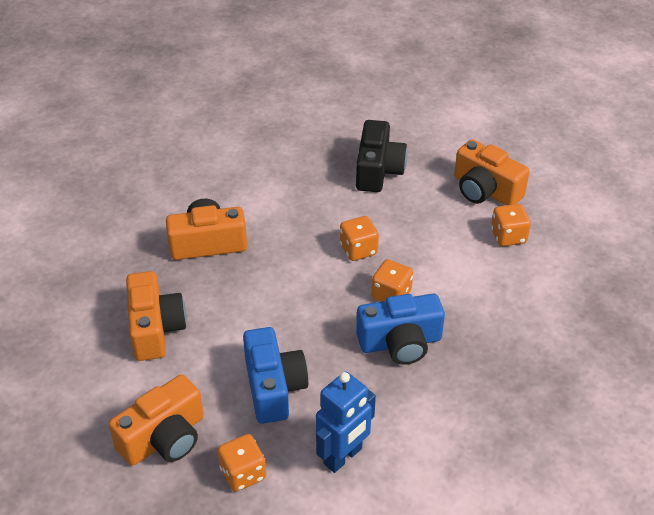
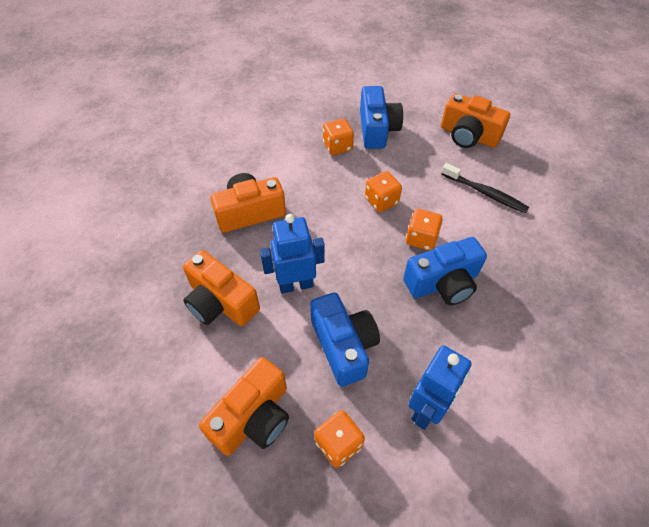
camera: 10 degrees left, 10 degrees up
orange camera [126,271,187,361] -> orange camera turned 150 degrees clockwise [183,250,260,326]
black camera [356,120,407,192] -> blue camera [360,86,403,149]
orange dice [491,204,531,246] -> orange dice moved to [323,118,354,155]
none -> blue robot [260,214,325,294]
none -> black toothbrush [441,163,529,213]

